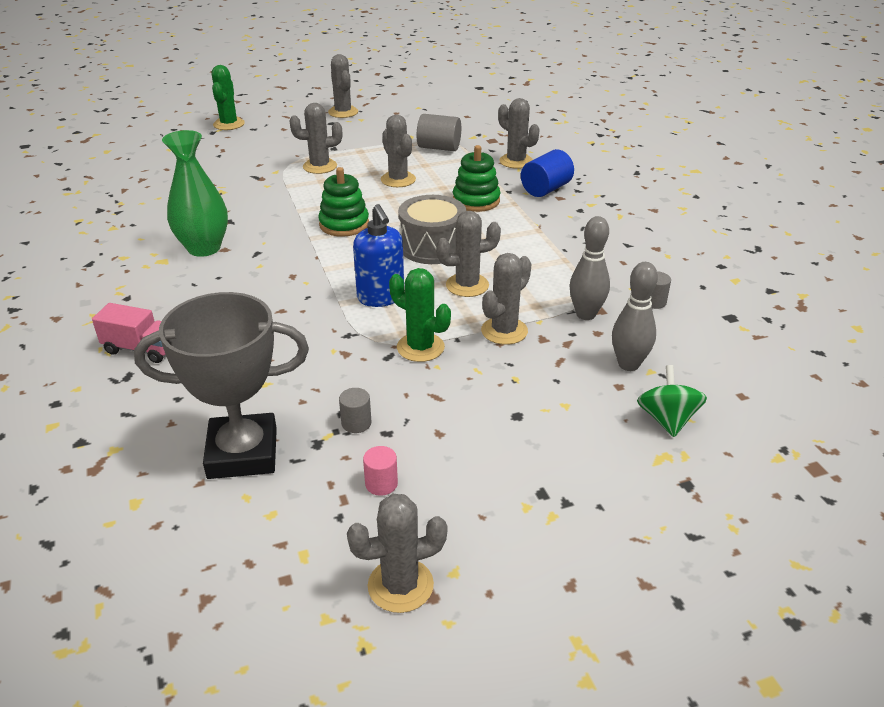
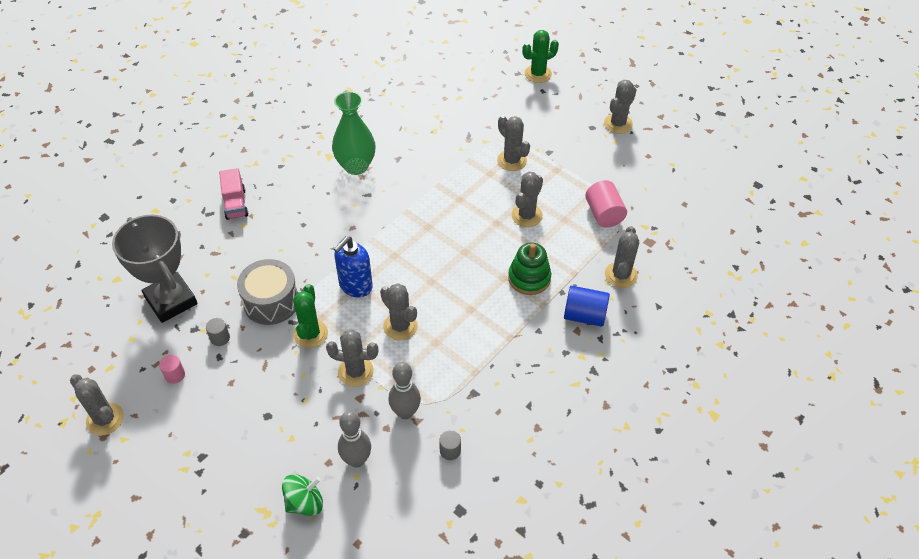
camera: 60 degrees right, 15 degrees up
green stacking toy [318,167,369,237] -> none
grey drum [398,195,466,264] -> grey drum moved to [237,259,298,325]
grey cylinder [417,114,461,151] -> pink cylinder [585,180,627,228]

